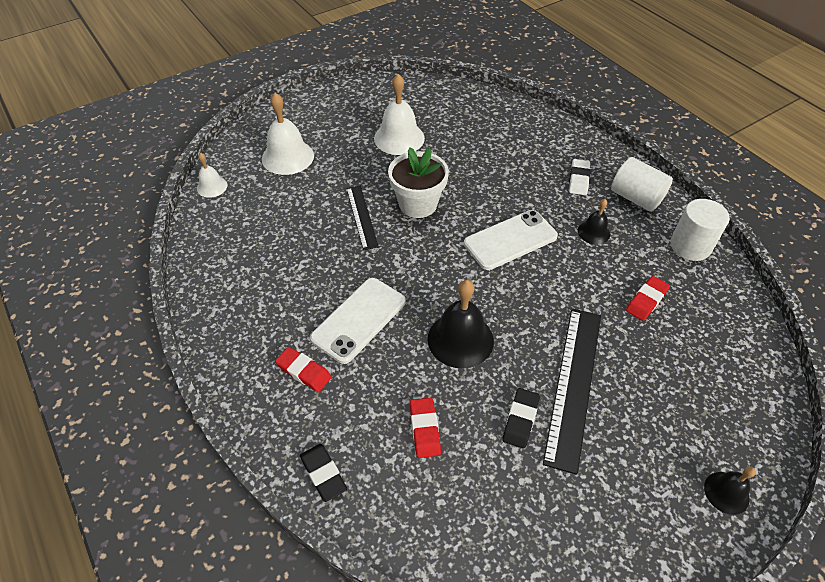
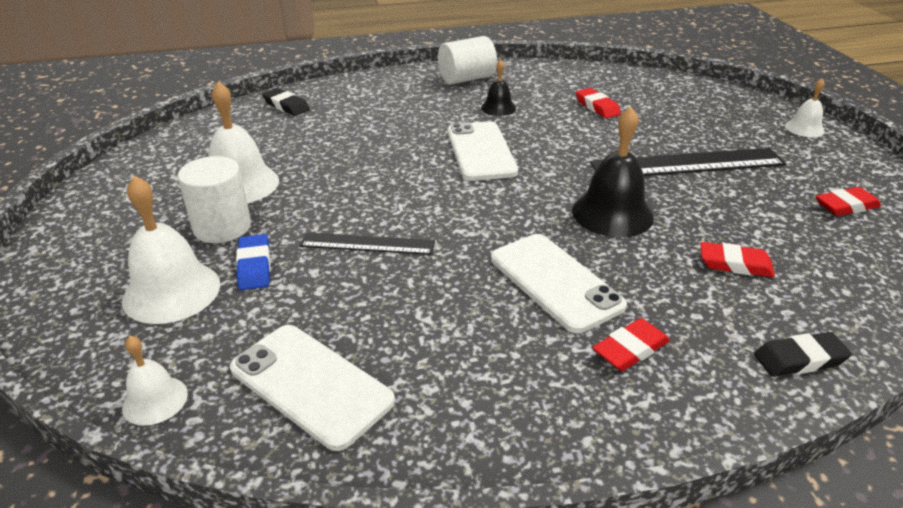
camera: 70 degrees left, 15 degrees down
white flower pot [388,147,449,218] -> none
black eraser [502,388,540,449] -> black eraser moved to [262,88,310,116]
black ruler [543,308,601,475] -> black ruler turned 45 degrees counterclockwise [590,148,786,176]
white eraser [569,159,591,195] -> none
white cylinder [670,199,730,261] -> white cylinder moved to [178,156,251,243]
black bell [704,466,756,515] -> white bell [785,78,825,137]
none -> white phone [230,325,395,451]
none -> blue eraser [236,234,271,290]
none -> red eraser [816,187,881,216]

